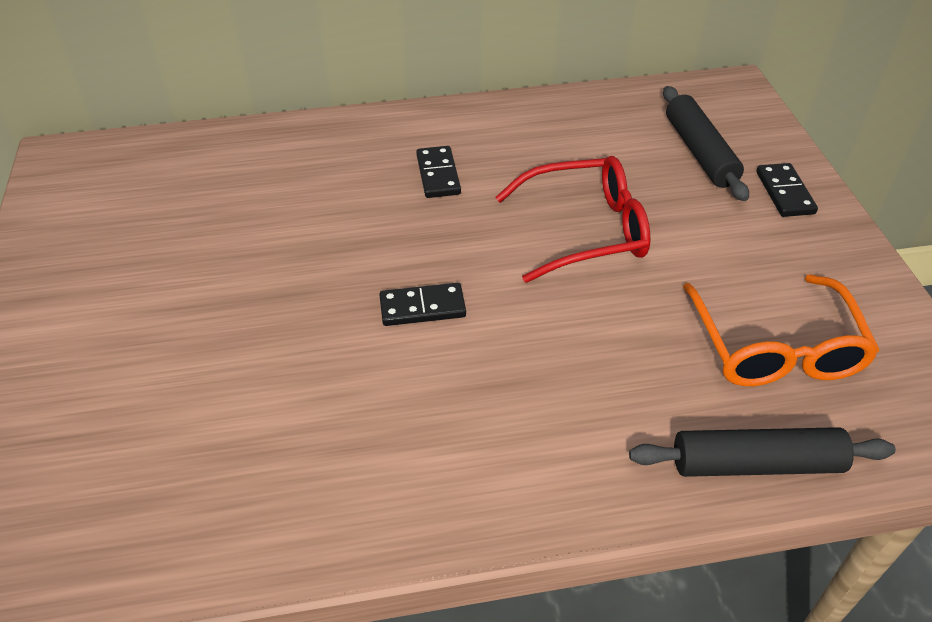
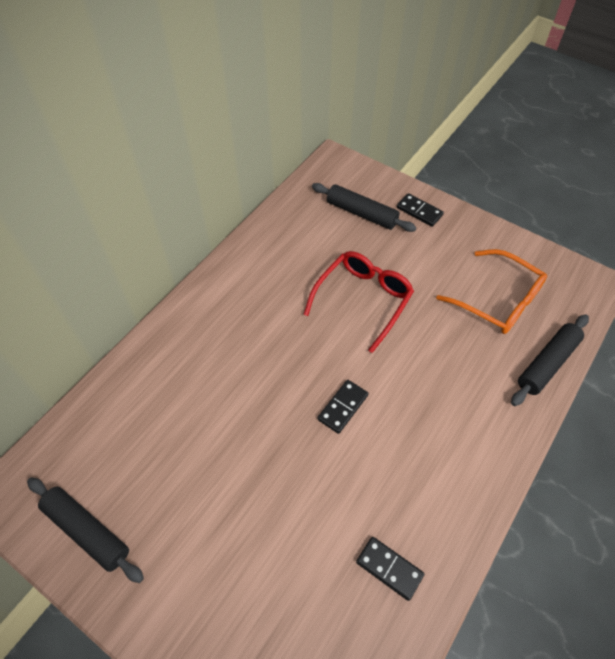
camera: 45 degrees left, 10 degrees up
black domino [416,146,461,198] -> black domino moved to [356,537,424,601]
none -> black rolling pin [27,477,144,583]

